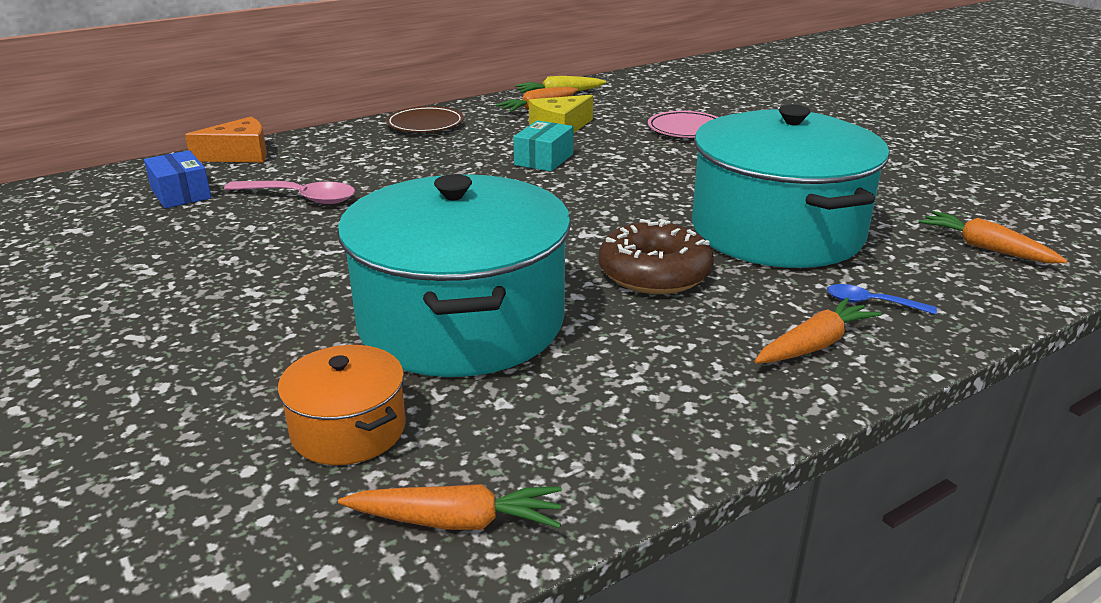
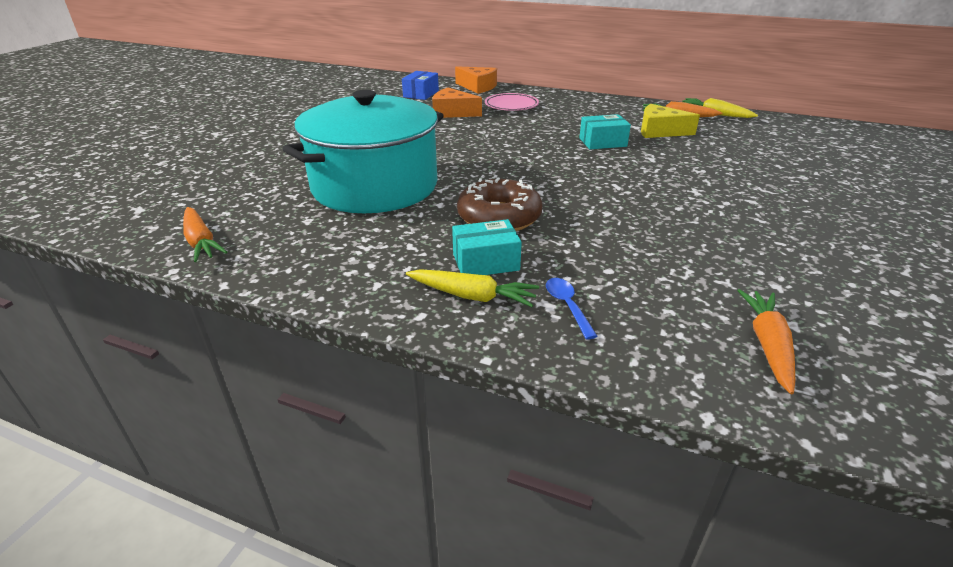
camera: 55 degrees right, 5 degrees up
pink spoon [224,181,355,204] -> orange cheese [432,87,482,118]
orange pot [278,345,406,465] -> none
brown plate [386,106,464,132] -> none
pink plate [648,111,718,138] -> pink plate moved to [485,93,539,111]
turquoise pot [692,105,889,268] -> none
orange carrot [755,297,881,363] -> yellow carrot [406,269,539,307]
none -> turquoise box [452,219,522,275]

